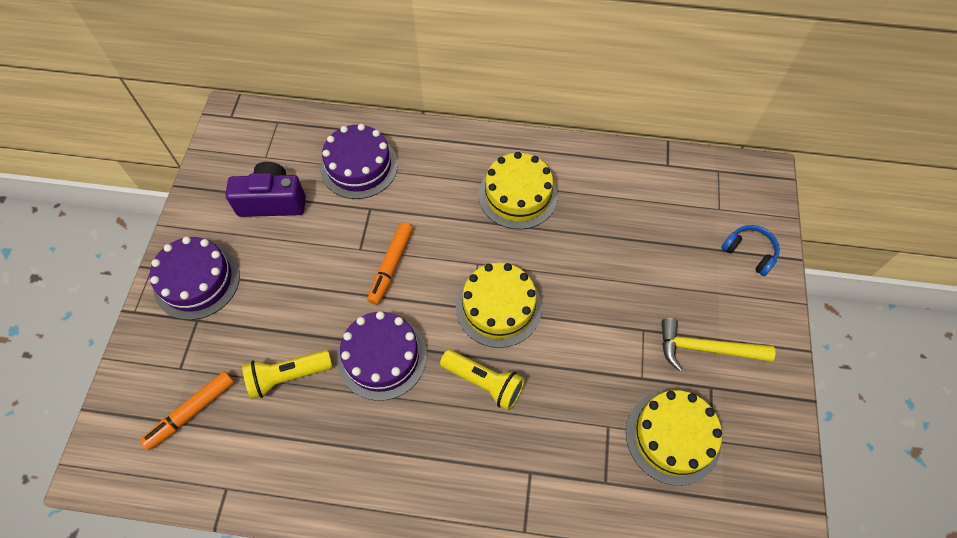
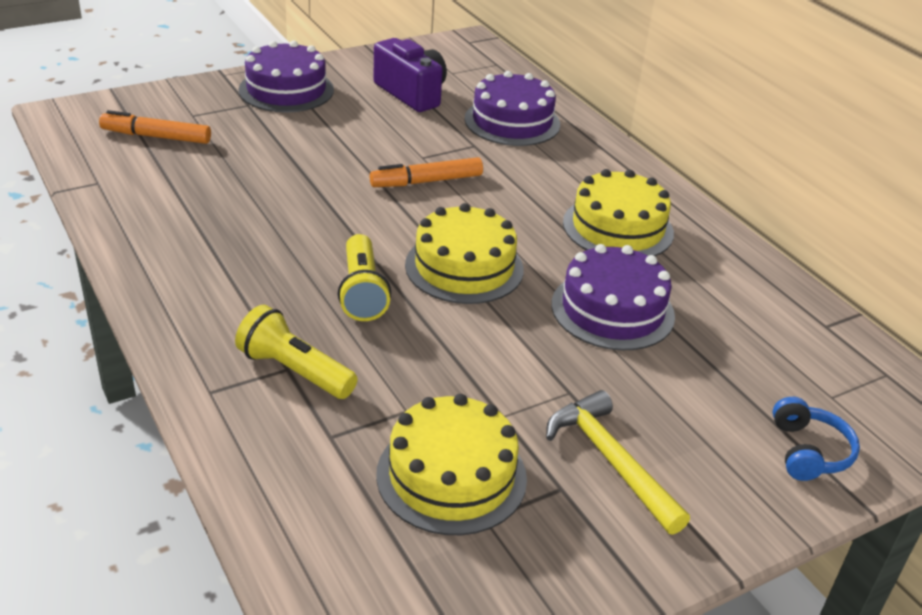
camera: 50 degrees right, 25 degrees down
yellow flashlight [242,350,332,399] -> yellow flashlight moved to [235,305,358,399]
purple cake [337,311,427,401] -> purple cake moved to [551,244,675,350]

